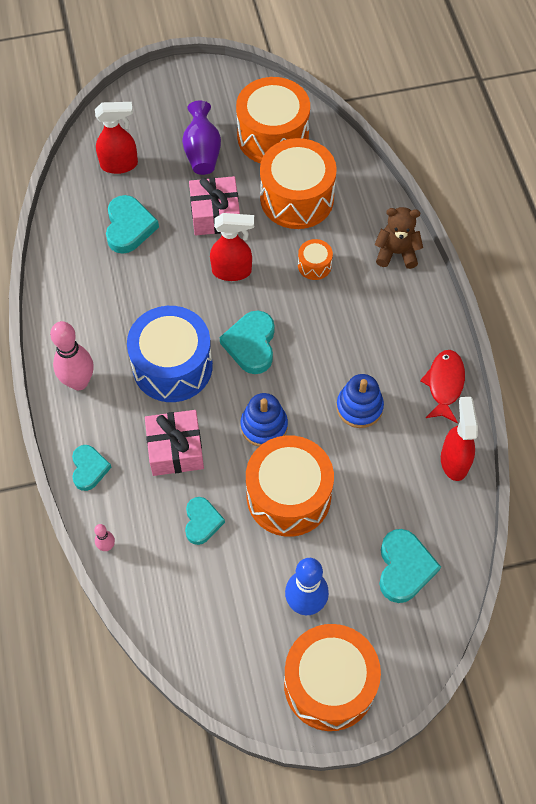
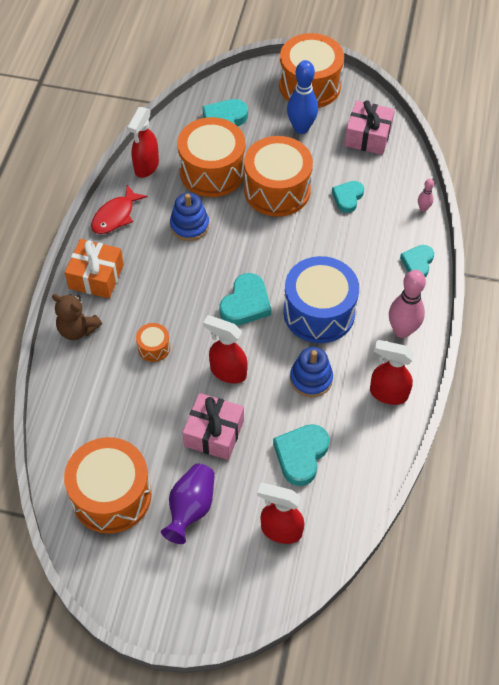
camera: 155 degrees left, 5 degrees down
pink gift [145,410,204,476] -> pink gift moved to [344,100,395,155]
blue stacking toy [241,393,288,447] -> blue stacking toy moved to [290,347,333,397]
orange drum [260,138,337,229] -> orange drum moved to [177,117,245,197]
none -> orange gift [65,239,124,298]
none -> red spray bottle [370,340,414,405]

